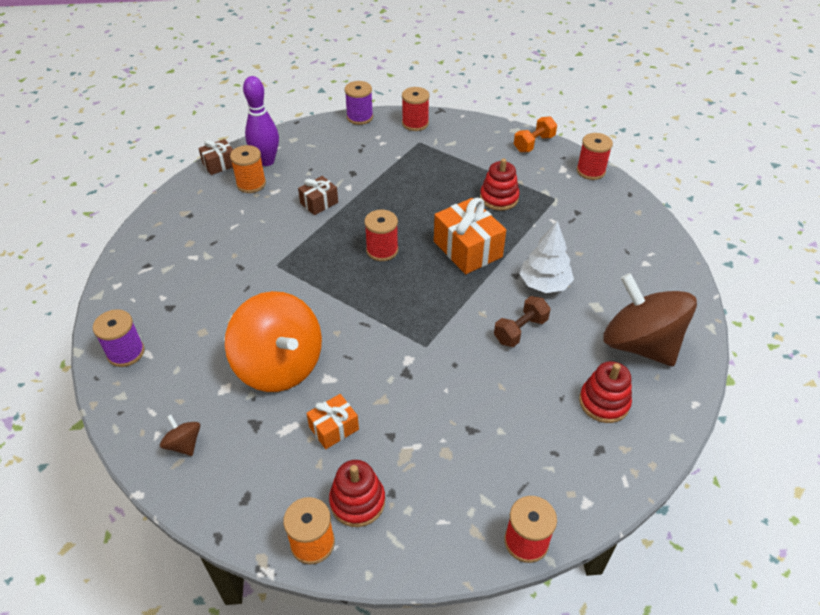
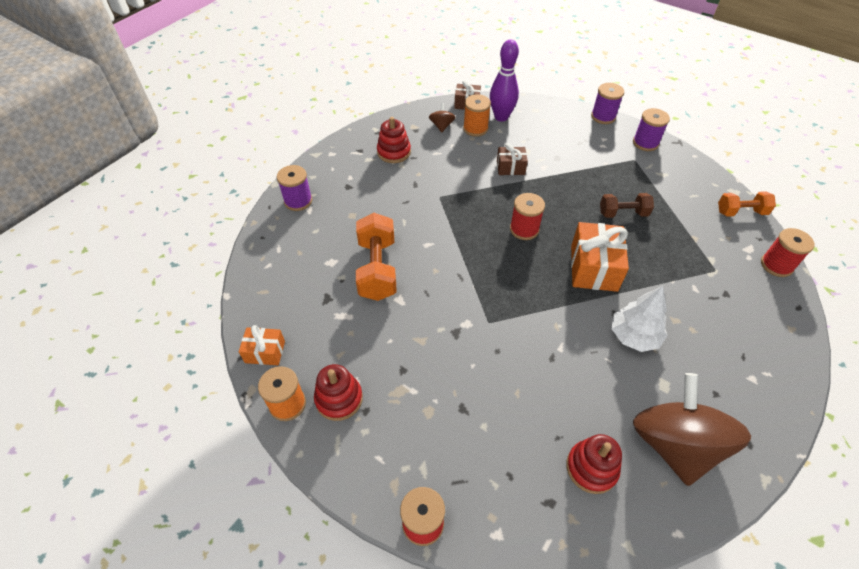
camera: 40 degrees right, 5 degrees up
brown spinning top [160,415,200,456] -> brown spinning top moved to [429,103,456,132]
orange spinning top [225,291,322,392] -> orange dumbbell [356,213,397,301]
orange gift [307,394,359,449] -> orange gift moved to [239,325,285,365]
red spool [402,87,429,131] -> purple spool [633,108,670,151]
red stacking toy [480,158,519,211] -> red stacking toy moved to [377,117,411,163]
brown dumbbell [494,296,551,347] -> brown dumbbell moved to [600,193,654,218]

